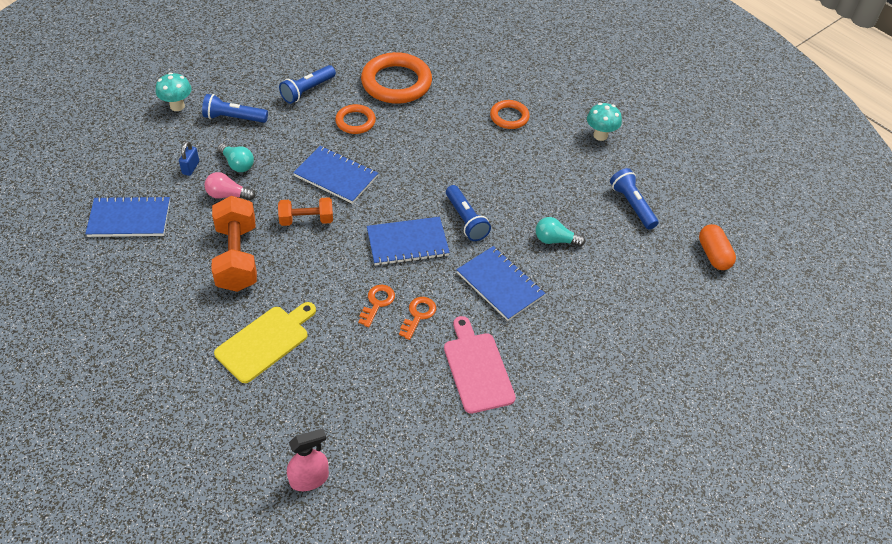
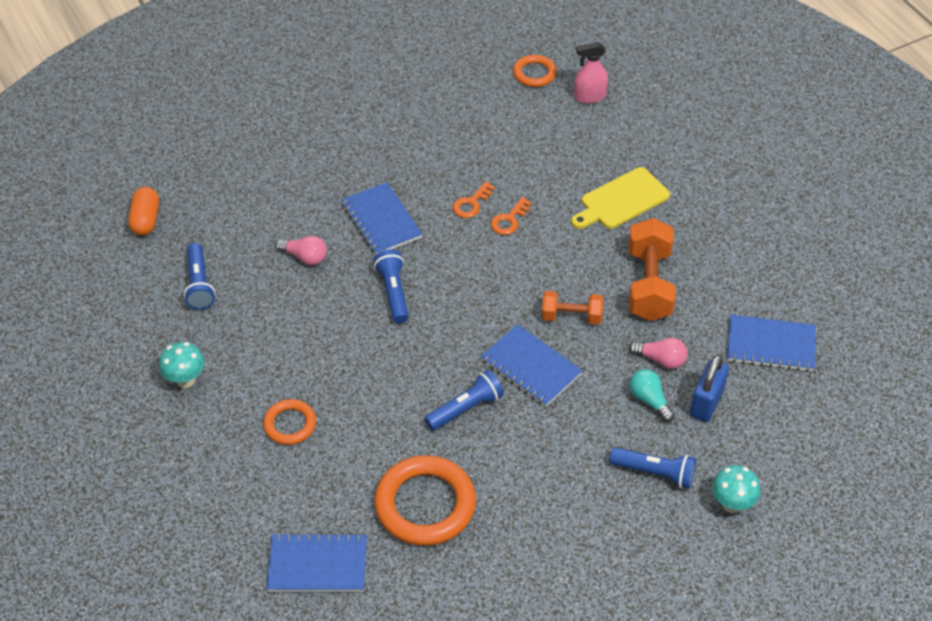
camera: 165 degrees left, 0 degrees up
blue padlock [179,141,199,176] -> blue padlock [690,354,729,422], size x1.70
blue flashlight [279,65,336,104] -> blue flashlight moved to [425,370,504,431]
orange ring [335,104,376,134] -> orange ring moved to [513,55,557,87]
blue notebook [367,217,450,266] -> blue notebook moved to [267,533,367,592]
pink cutting board [444,316,516,414] -> none
turquoise light bulb [536,217,585,247] -> pink light bulb [276,236,327,265]

